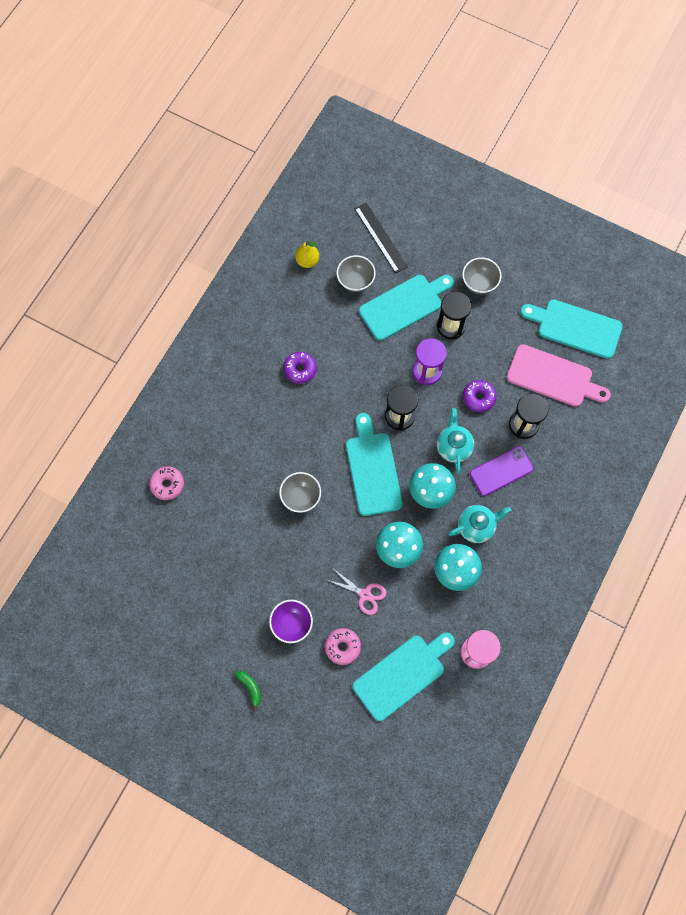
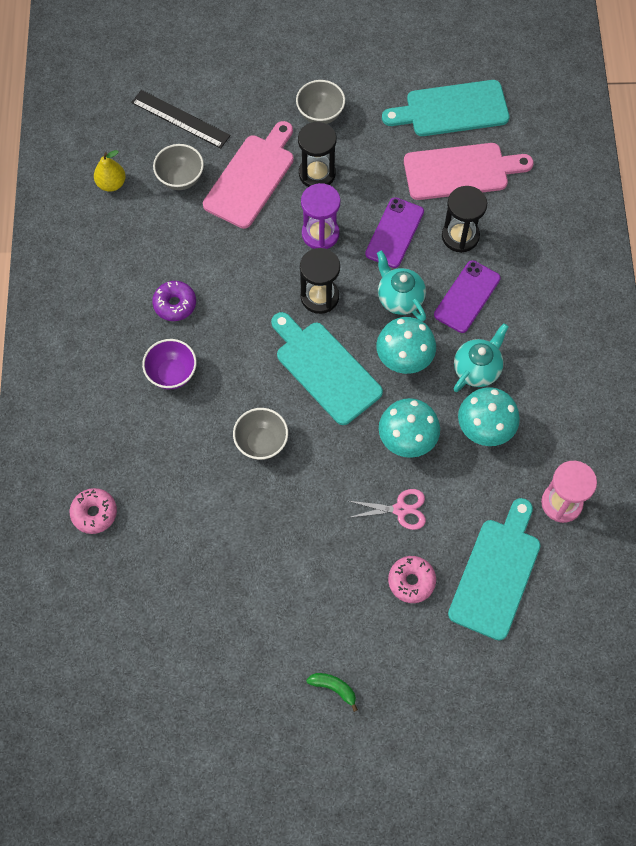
camera: 30 degrees left, 5 degrees down
purple bowl [269,600,313,643] -> purple bowl moved to [142,339,197,389]
turquoise cutting board [359,275,454,341] -> pink cutting board [203,121,294,229]
purple donut [463,380,497,412] -> purple phone [365,197,424,268]

